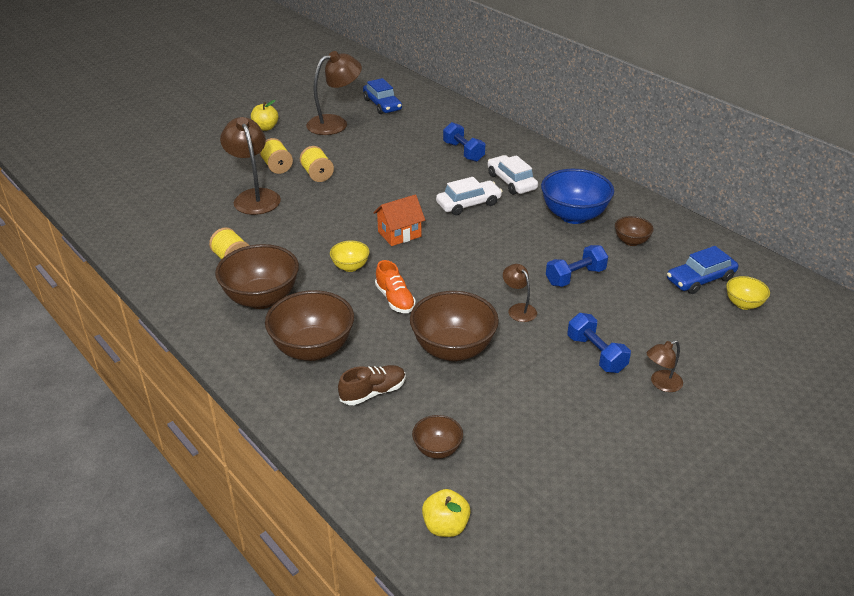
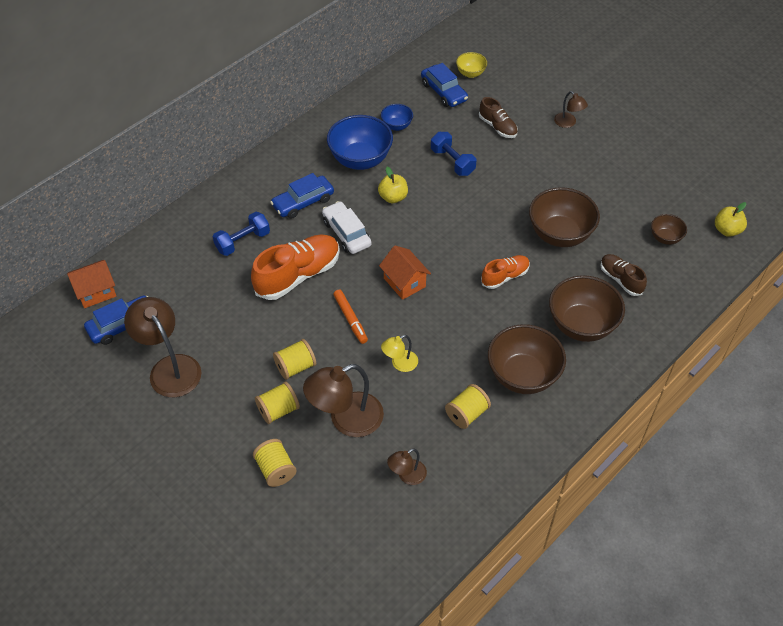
camera: 95 degrees left, 15 degrees up
yellow apple [251,100,278,131] -> yellow apple moved to [378,167,408,203]
yellow bowl [330,241,370,272] -> none
white car [488,155,538,195] -> blue car [270,173,334,219]
brown lamp [503,264,537,322] -> brown lamp moved to [387,448,427,485]
blue dumbbell [567,313,631,373] -> none
brown bowl [615,216,654,246] -> blue bowl [381,104,413,131]
none -> orange house [67,260,116,308]
none -> orange shoe [251,234,340,300]
none -> yellow spool [253,439,297,487]
none -> orange marker [333,290,368,344]
none -> yellow lamp [381,335,418,372]
none -> brown shoe [479,97,518,138]

